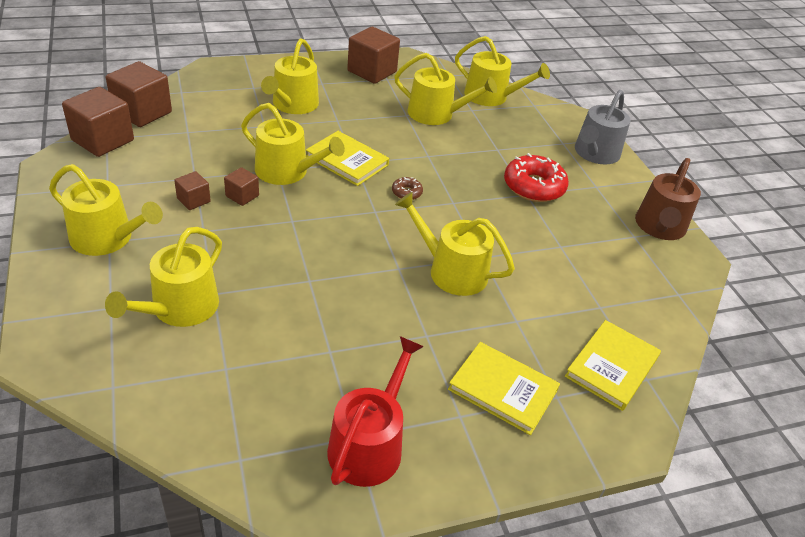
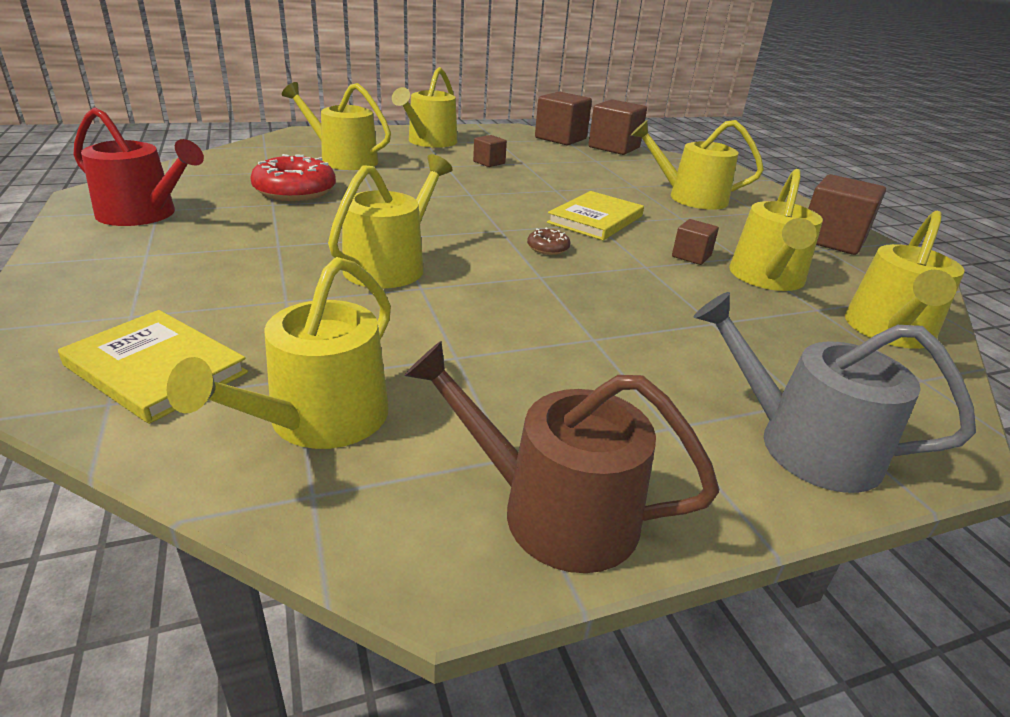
camera: 90 degrees right, 10 degrees down
brown cube [224,167,259,206] -> brown cube moved to [672,219,719,265]
yellow watering can [241,103,345,185] -> yellow watering can moved to [167,257,391,449]
yellow book [448,342,560,435] -> none
red donut [504,153,569,202] -> red donut moved to [250,154,336,201]

